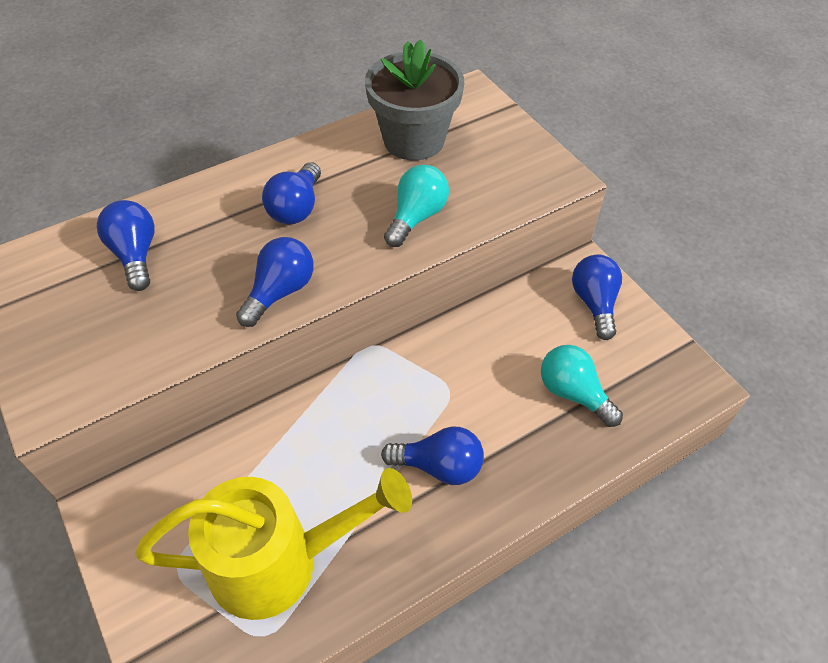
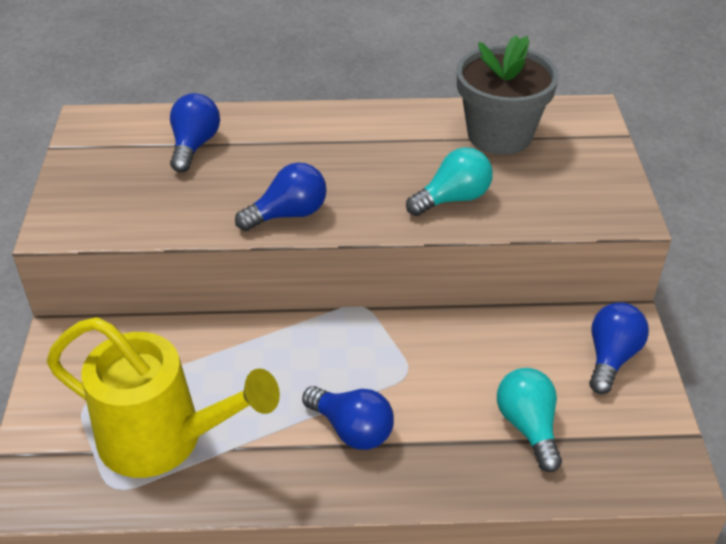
camera: 30 degrees right, 10 degrees down
blue light bulb [262,162,321,225] -> none

